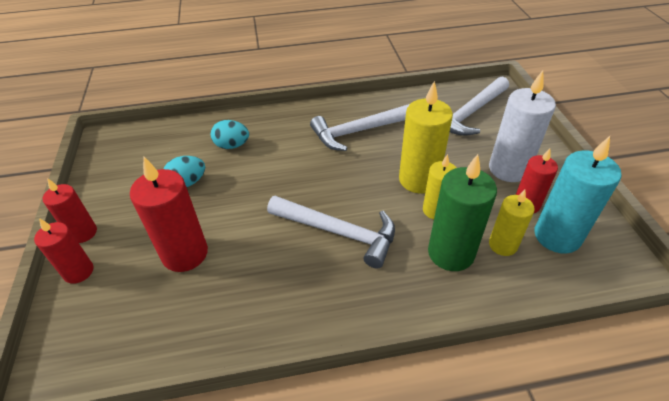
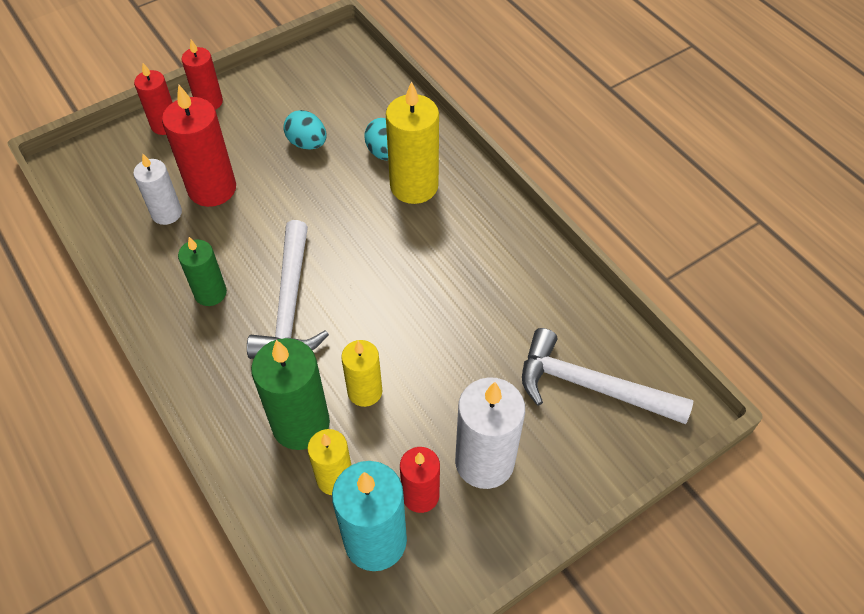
camera: 65 degrees right, 10 degrees up
white hammer [310,104,410,151] -> none
yellow candle [399,81,453,194] -> yellow candle moved to [386,81,439,204]
none -> white candle [133,154,182,225]
none -> green candle [178,237,227,306]

